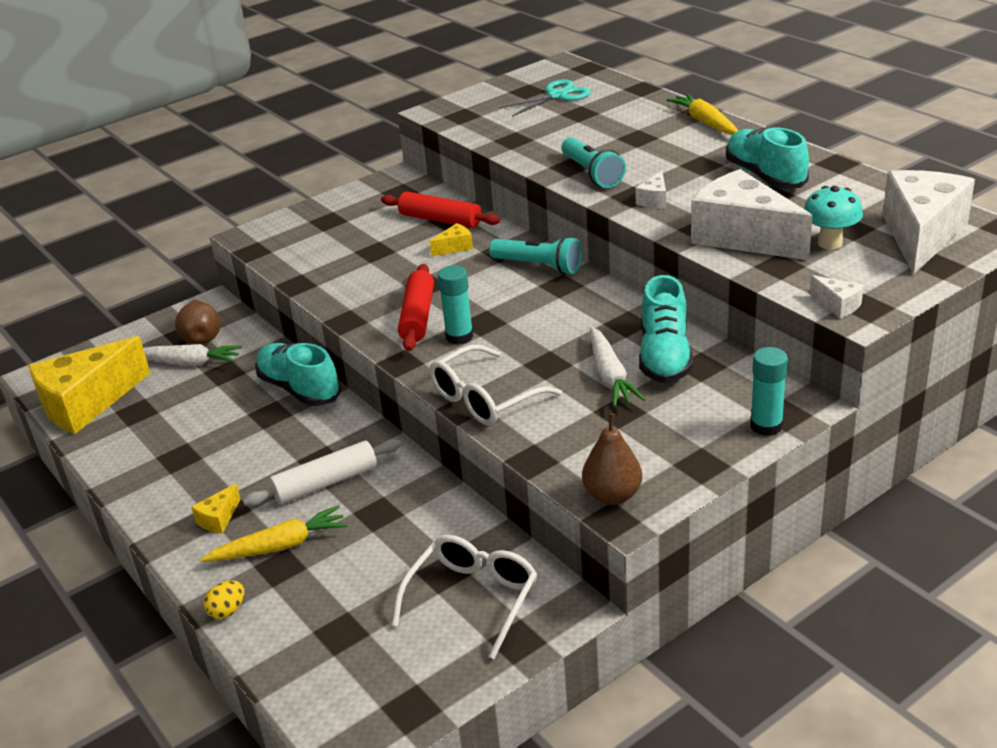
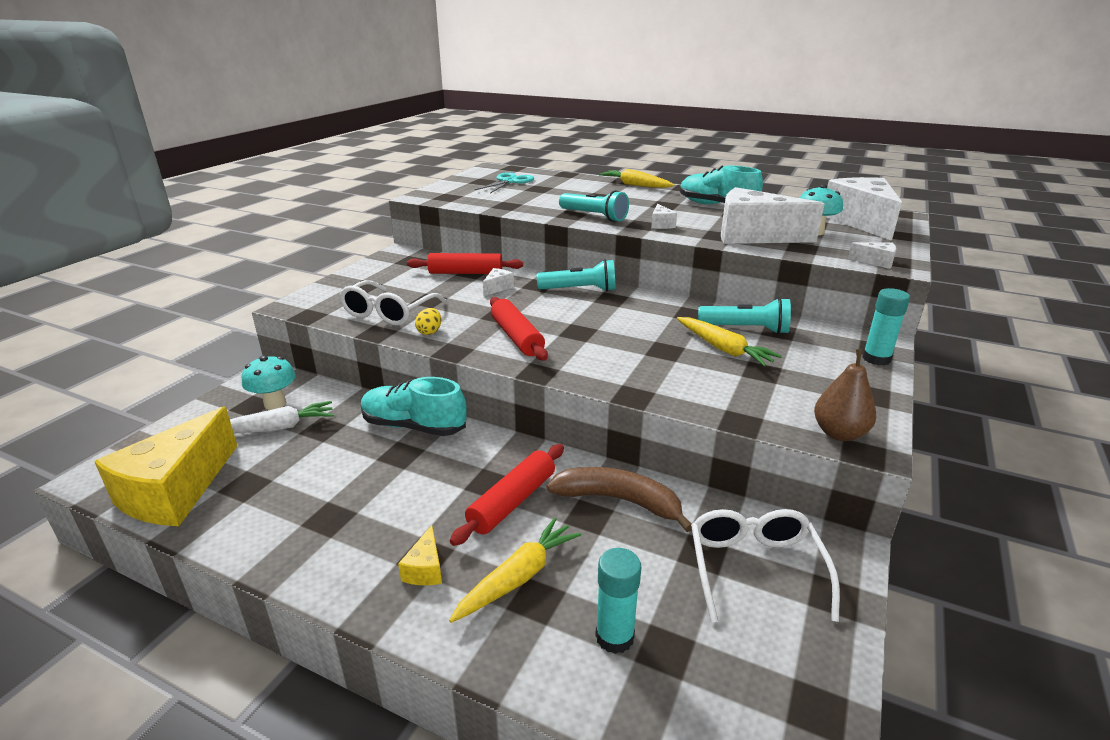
camera: 30 degrees left, 5 degrees down
brown pear [175,300,221,344] -> turquoise mushroom [242,356,296,410]
yellow egg [204,580,244,619] -> yellow egg moved to [415,308,441,335]
white rolling pin [243,439,401,506] -> red rolling pin [450,444,564,546]
yellow cheese [430,223,473,257] -> white cheese [483,268,514,296]
white glasses [430,345,562,426] -> white glasses moved to [339,280,446,326]
turquoise glue stick [438,265,473,345] -> turquoise glue stick moved to [595,548,641,654]
white carrot [590,327,646,407] -> yellow carrot [677,317,782,366]
turquoise shoe [639,275,693,383] -> turquoise flashlight [698,298,791,334]
none -> brown banana [547,467,692,532]

